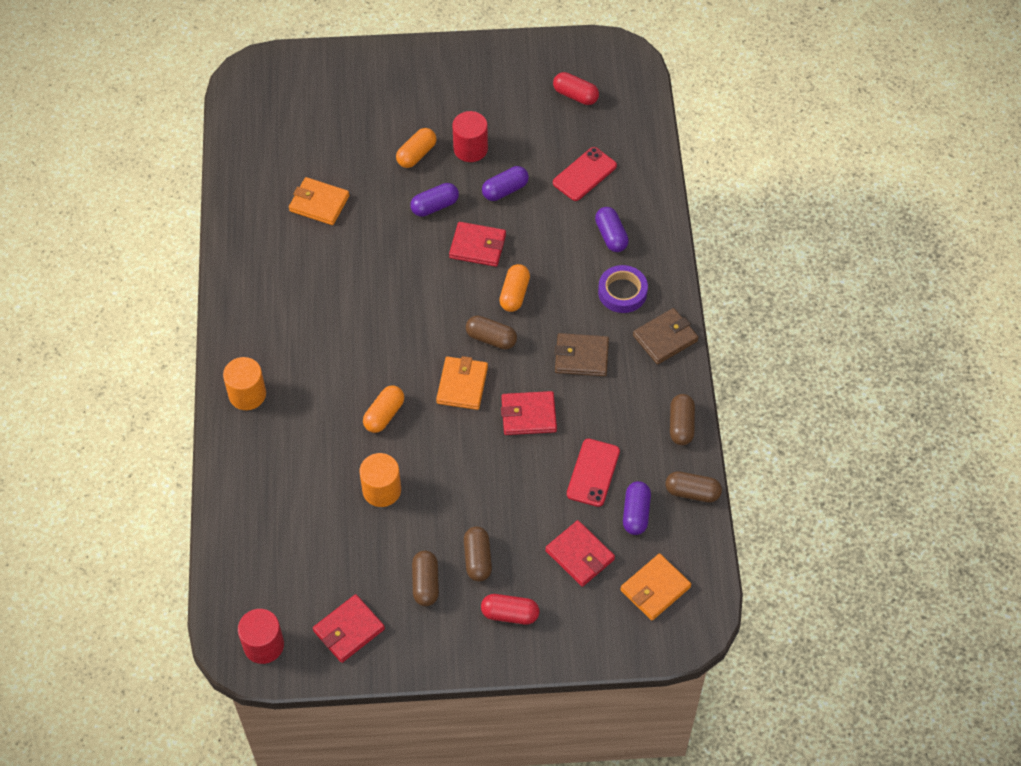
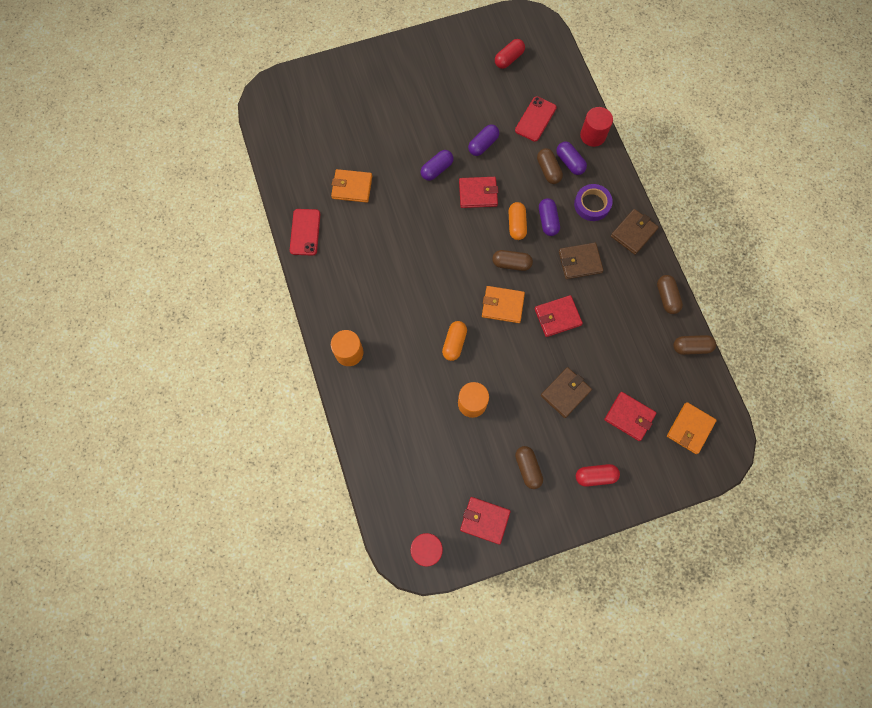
camera: 15 degrees left, 15 degrees up
red wallet [313,594,385,663] -> red wallet turned 75 degrees clockwise [460,497,511,545]
orange capsule [396,128,437,168] -> none
orange wallet [436,356,488,410] -> orange wallet turned 75 degrees counterclockwise [482,286,525,323]
red cylinder [452,111,488,162] -> red cylinder moved to [580,107,613,147]
brown capsule [464,527,492,581] -> brown capsule moved to [537,148,563,184]
red capsule [553,72,599,105] -> red capsule turned 60 degrees counterclockwise [495,39,525,69]
red phone [567,439,620,507] -> red phone moved to [290,209,321,256]
purple capsule [623,481,651,535] -> purple capsule moved to [539,198,560,236]
none -> brown wallet [541,367,592,418]

